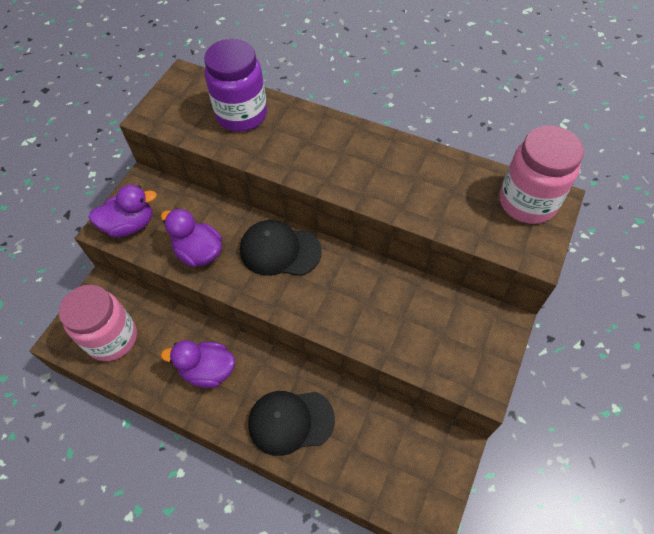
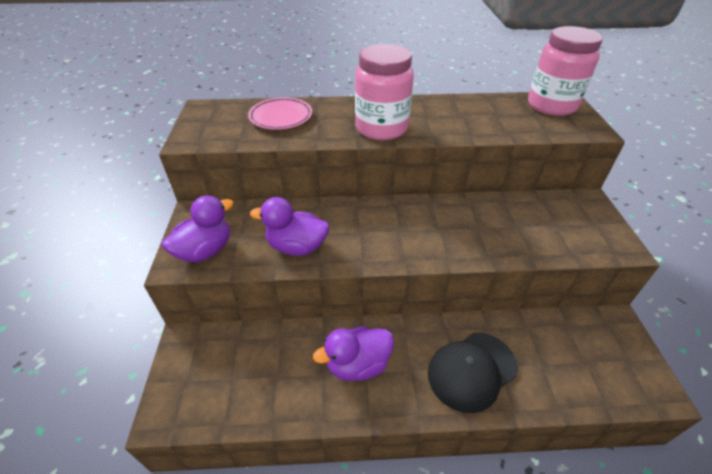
camera: 30 degrees left, 15 degrees down
pink jar [59,285,137,361] -> pink jar moved to [355,44,414,140]
purple jar [204,39,267,132] -> pink plate [248,97,312,130]
black cap [240,220,322,276] -> none

